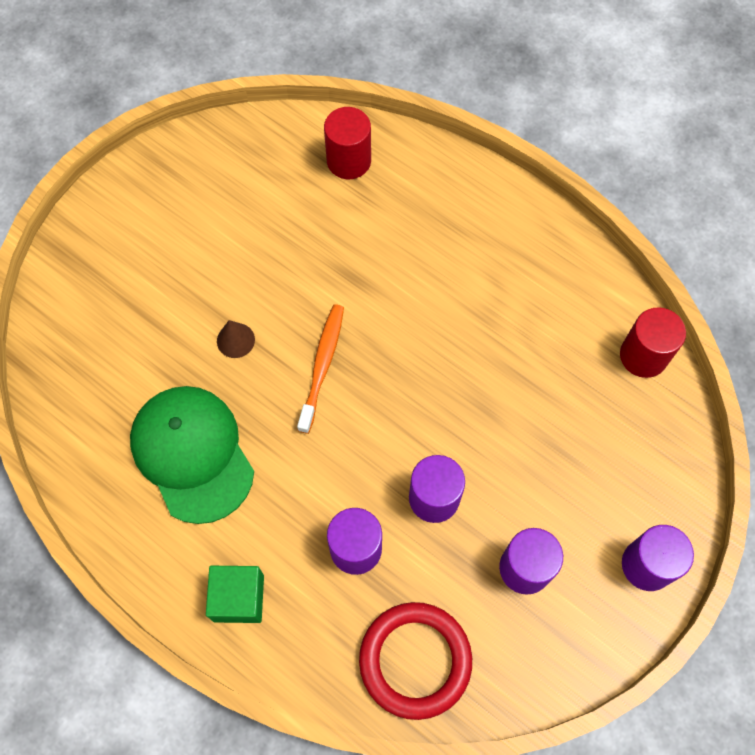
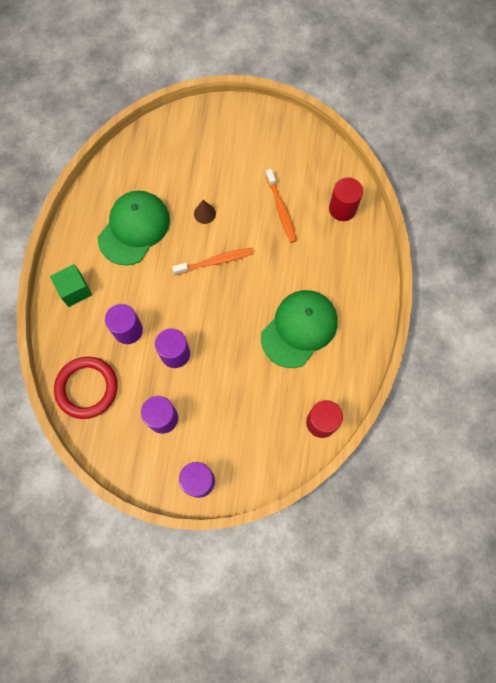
camera: 60 degrees right, 5 degrees up
none -> green cap [261,290,338,368]
none -> orange toothbrush [266,169,297,243]

